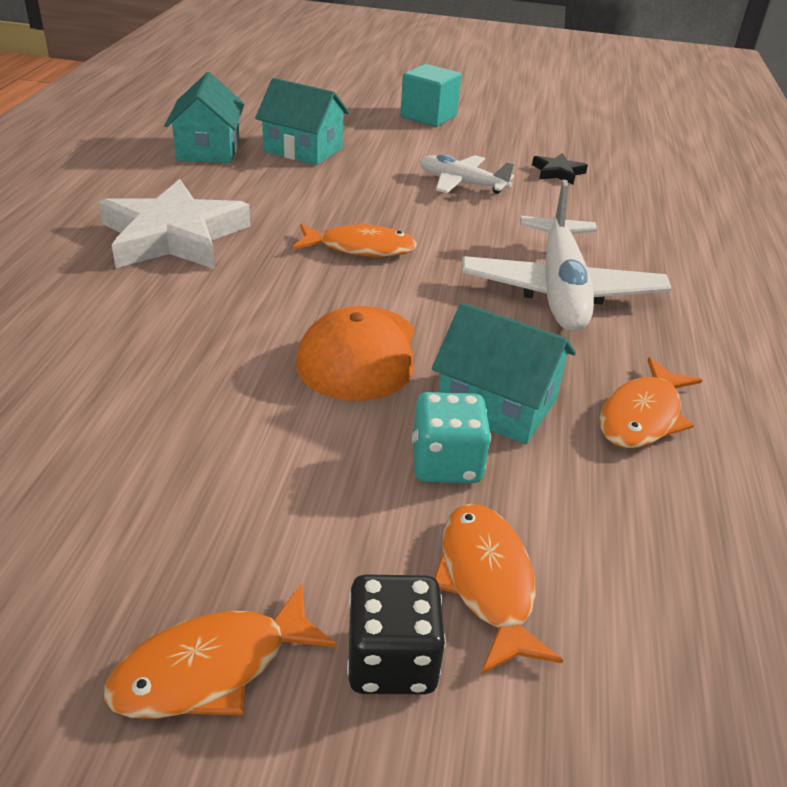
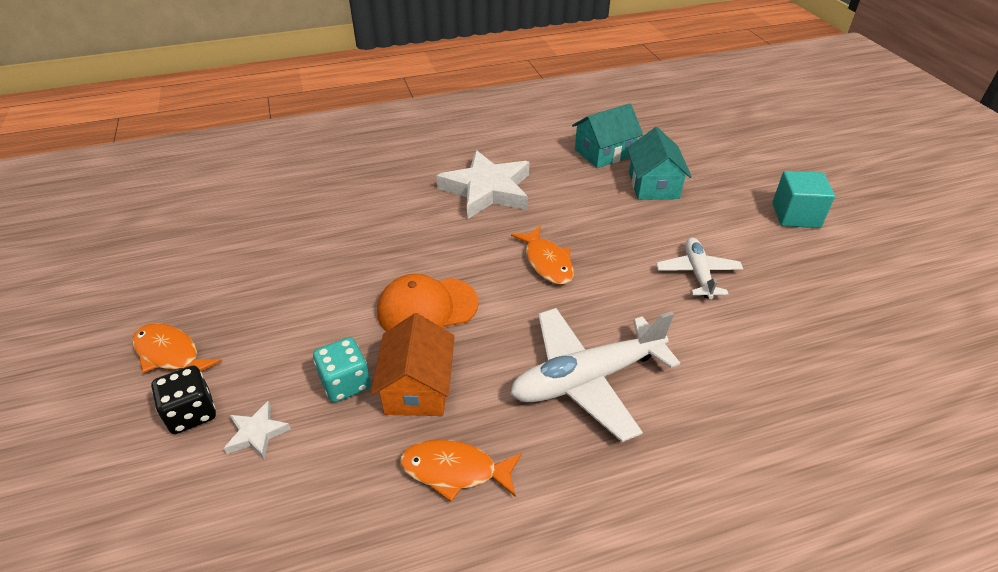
camera: 65 degrees right, 5 degrees up
turquoise house [432,302,576,444] -> orange house [371,313,455,416]
orange fish [434,504,563,674] -> white star [224,401,291,460]
black star [532,153,588,185] -> none

